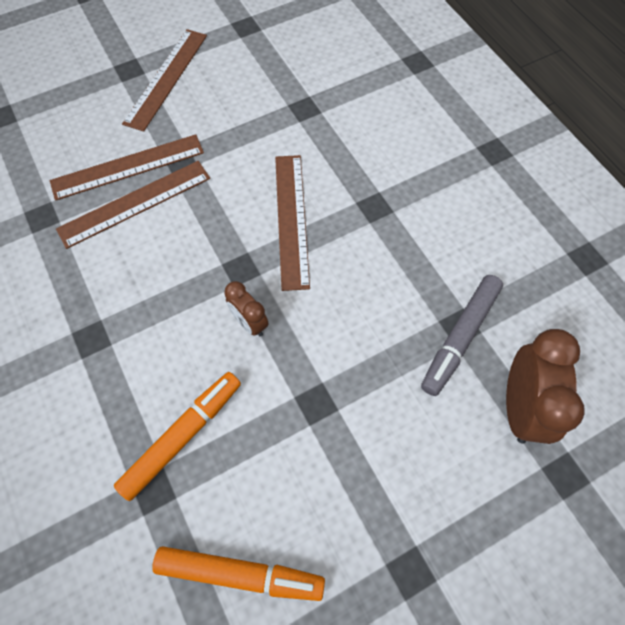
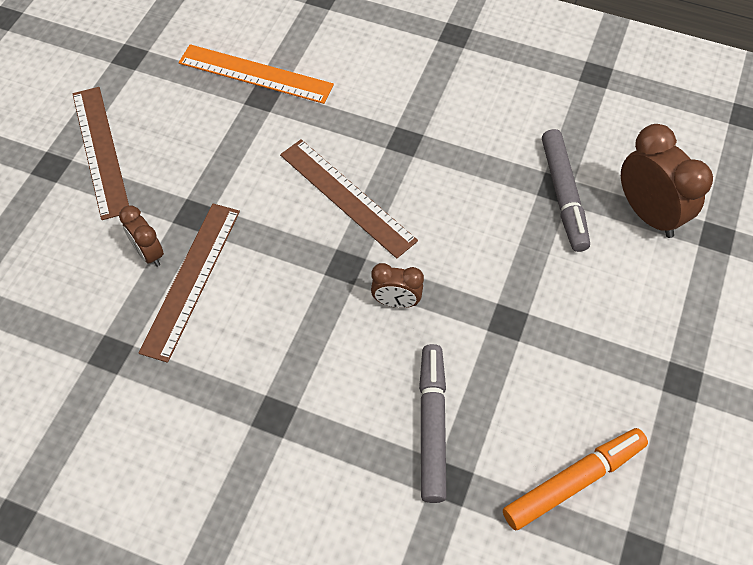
camera: 40 degrees left, 5 degrees down
brown ruler [50,134,204,201] -> brown clock [119,206,164,267]
orange marker [114,372,241,501] -> grey marker [419,344,447,503]
none -> orange ruler [179,44,334,104]

